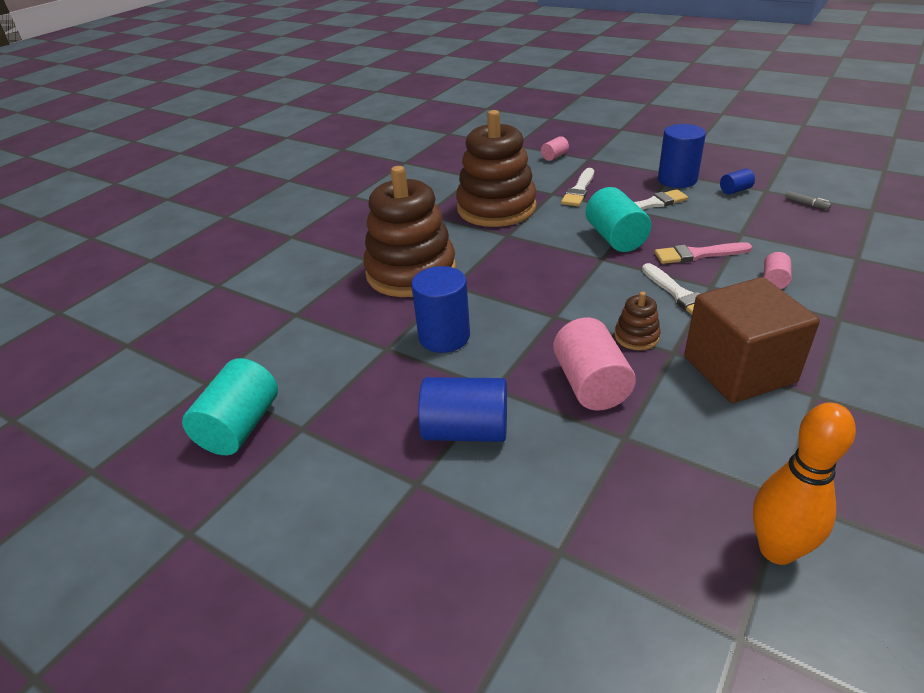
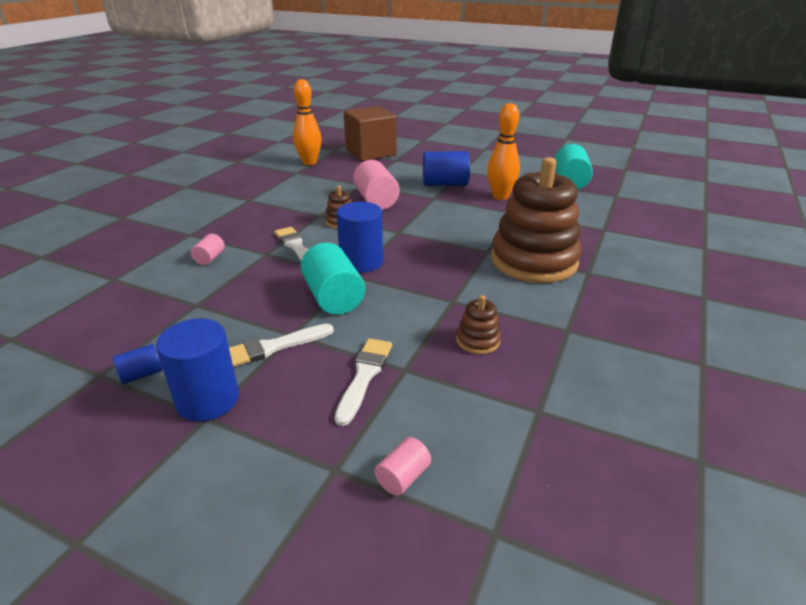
camera: 170 degrees right, 5 degrees down
blue cylinder [411,266,470,353] -> blue cylinder moved to [336,202,383,273]
brown stacking toy [456,110,537,227] -> brown stacking toy [456,295,501,354], size x0.41
pink brush [655,242,752,264] -> none
brown cube [684,277,820,403] -> brown cube moved to [344,106,397,161]
grey marker [785,191,831,209] -> none
none -> orange bowling pin [487,103,520,200]

